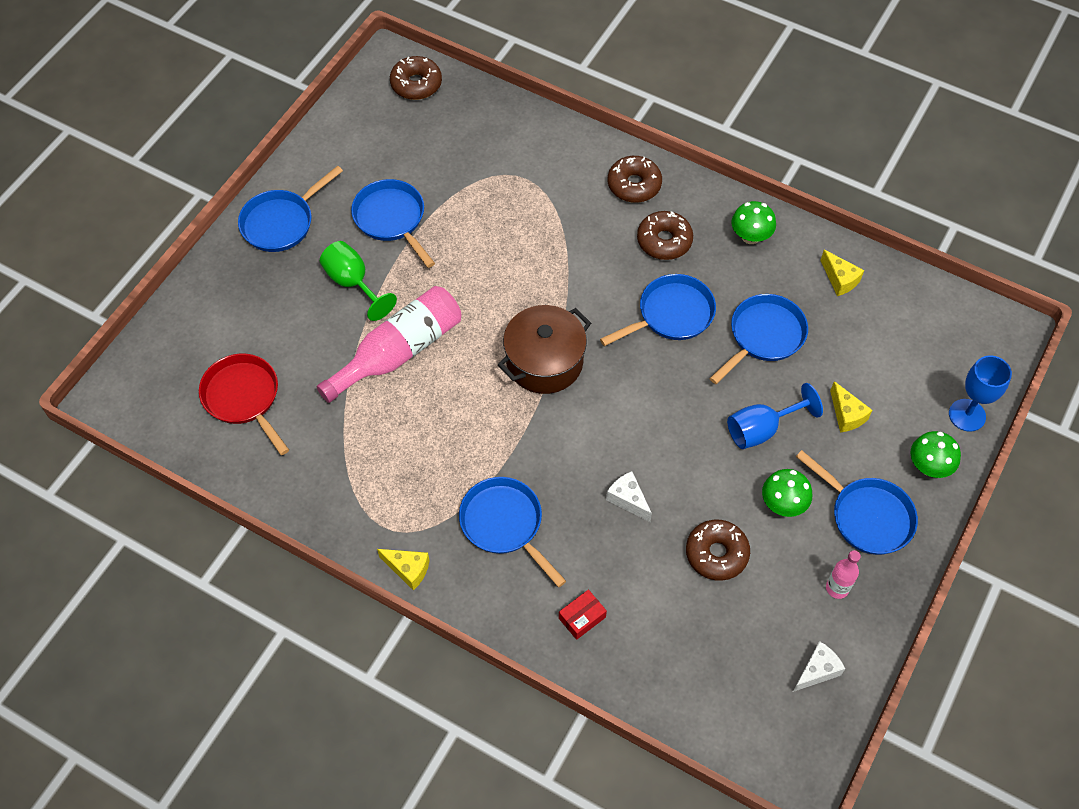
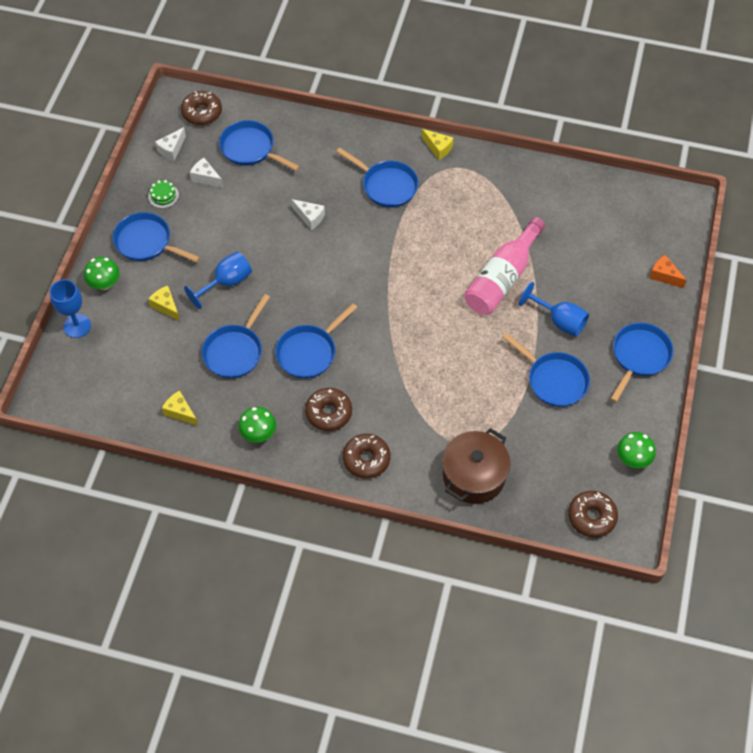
camera: 165 degrees right, 0 degrees up
red pan [199,354,289,455] -> none
green goblet [320,241,397,321] -> blue goblet [519,282,589,337]
yellow cheese [377,549,429,591] -> yellow cheese turned 150 degrees counterclockwise [422,129,453,160]
brown pot [498,305,591,394] -> brown pot moved to [442,428,511,504]
red box [559,590,607,640] -> none
brown donut [686,520,750,581] -> brown donut moved to [181,91,222,125]
green mushroom [762,469,812,517] -> green mushroom moved to [617,432,656,468]
pink bottle [826,550,861,599] -> green cake [148,180,179,208]
none -> white cheese [190,158,223,188]
none -> blue pan [219,120,300,171]
none -> orange cheese [649,255,687,288]

